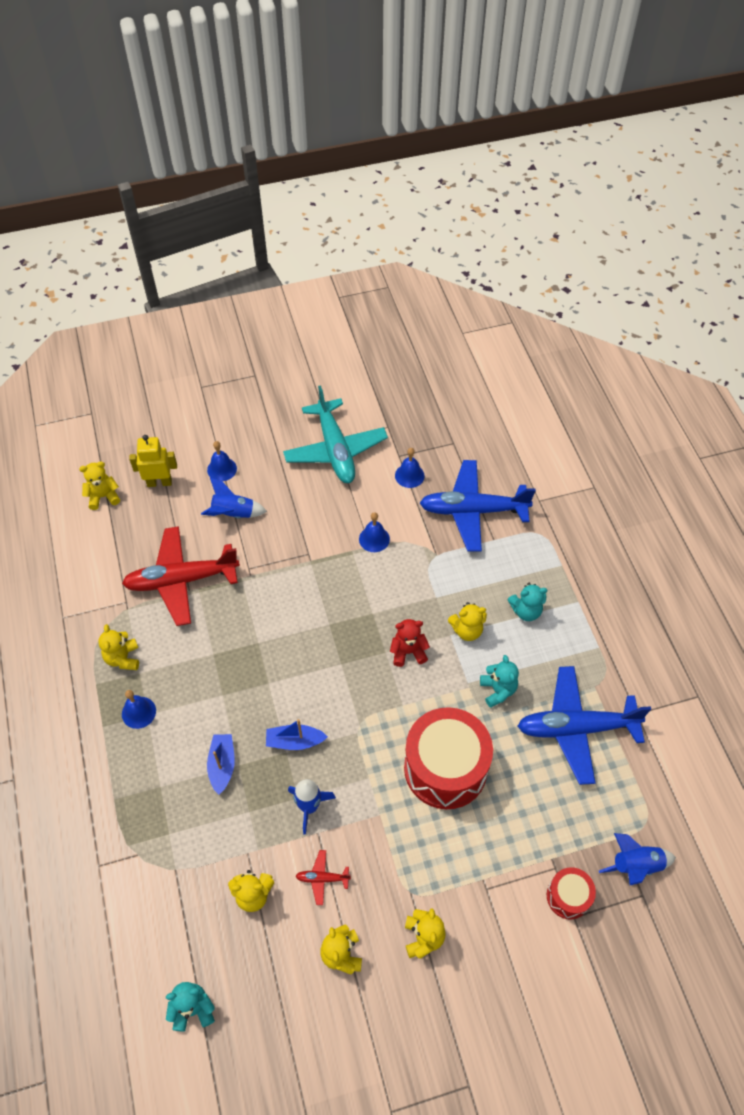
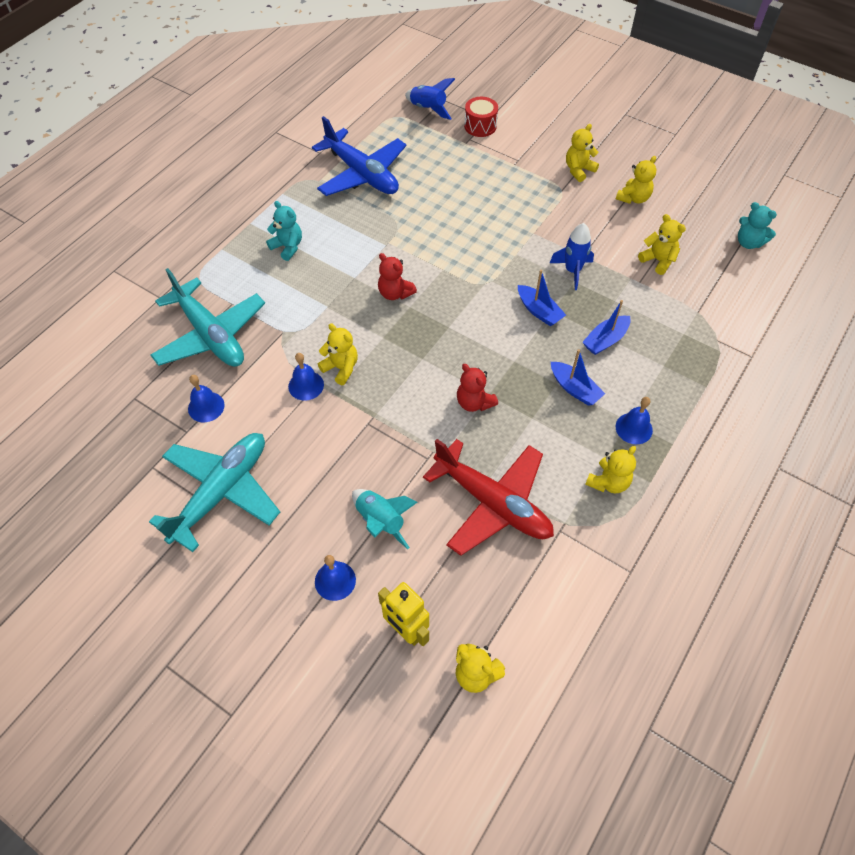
camera: 130 degrees left, 0 degrees up
blue rocket [201,478,267,519] -> turquoise rocket [352,489,418,549]
red plane [296,850,351,905] -> none
red drum [404,707,493,809] -> none
blue plane [420,460,536,552] -> turquoise plane [150,268,265,367]
yellow teddy bear [448,602,487,641] -> yellow teddy bear moved to [318,323,358,385]
turquoise teddy bear [480,655,519,708] -> none
none -> red teddy bear [457,364,498,412]
none -> blue boat [551,349,605,406]

